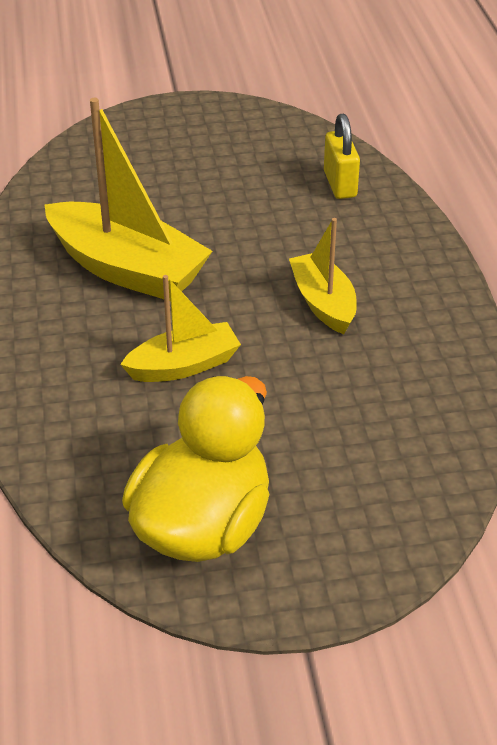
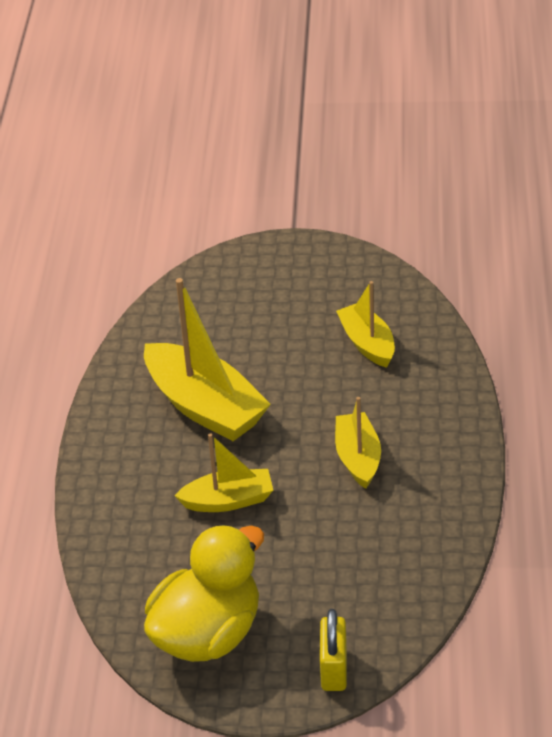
camera: 15 degrees right, 0 degrees up
yellow padlock [324,114,360,199] -> yellow padlock moved to [320,609,347,691]
none -> yellow boat [336,281,395,368]

